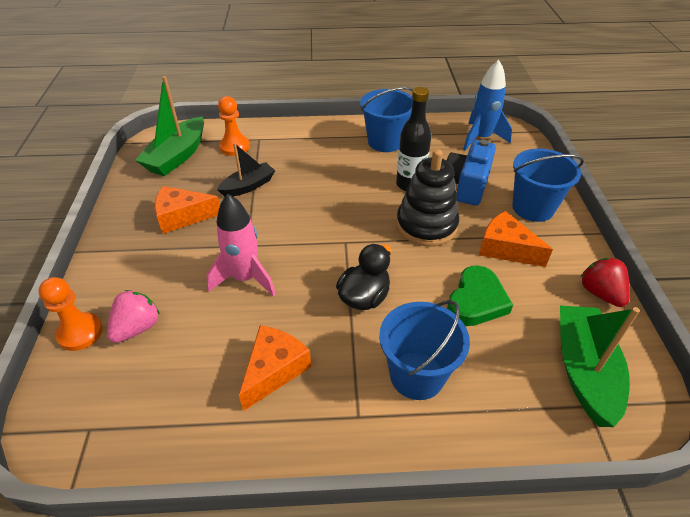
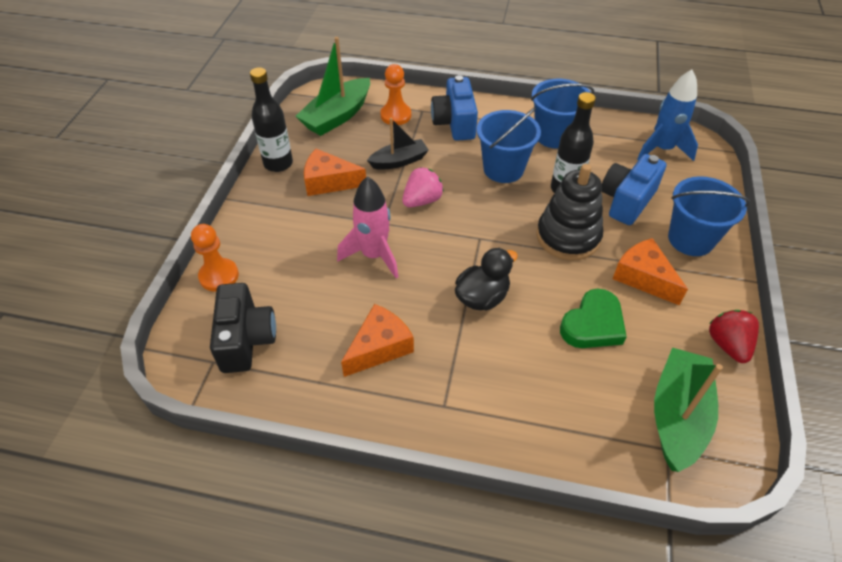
camera: 15 degrees right, 5 degrees up
pink strawberry [107,290,160,343] -> pink strawberry moved to [402,167,444,207]
blue bucket [379,300,470,400] -> blue bucket moved to [477,107,541,183]
none -> black camera [210,283,276,373]
none -> black bottle [250,67,293,172]
none -> blue camera [431,75,478,141]

